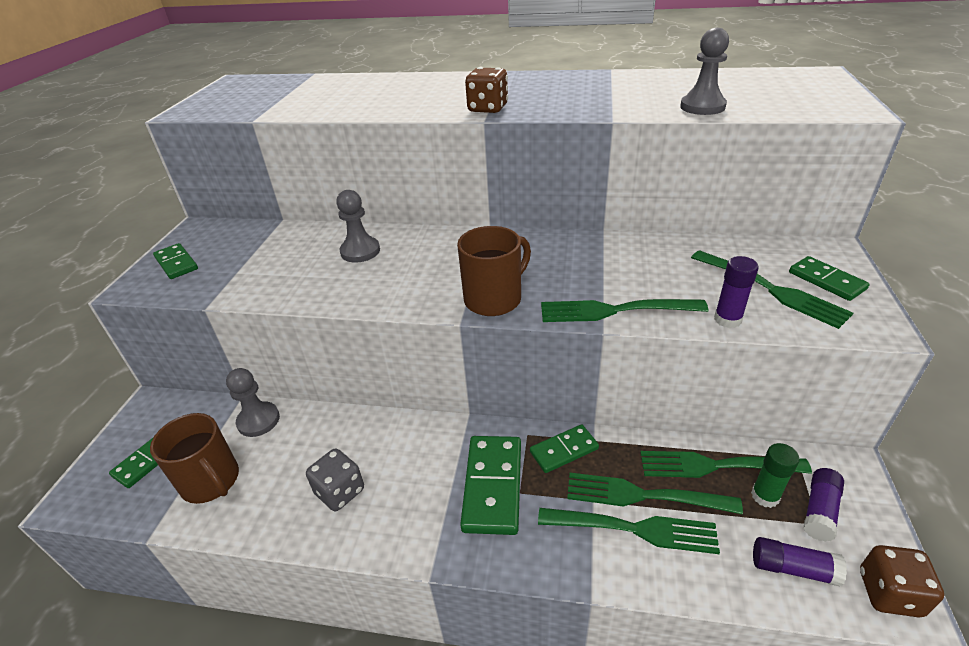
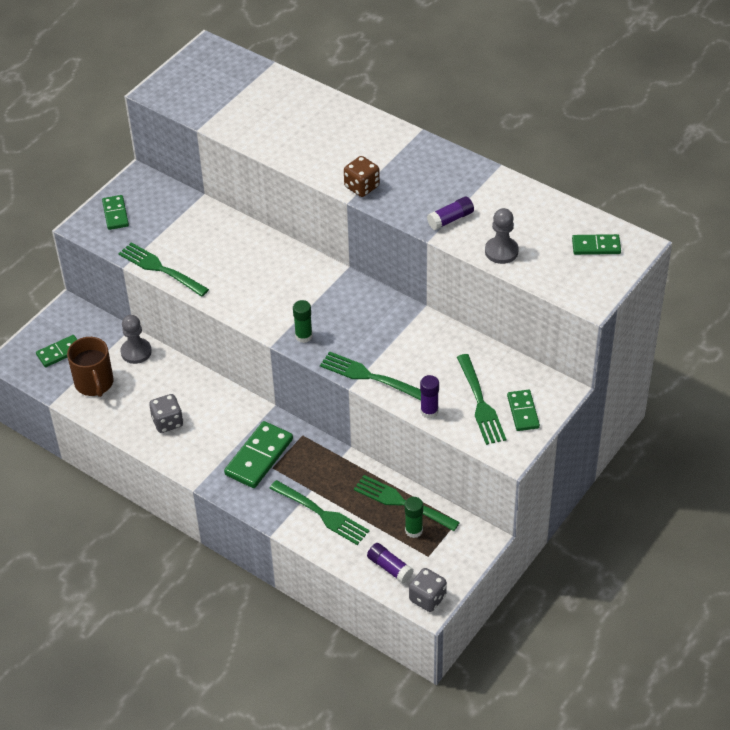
camera: 25 degrees right, 10 degrees up
grey pawn [336,190,380,263] -> none
brown mug [457,226,531,316] -> green glue stick [293,300,313,343]
green domino [530,424,599,473] -> green domino moved to [572,234,621,255]
green fork [567,473,743,514] -> green fork moved to [118,242,209,297]
purple glue stick [803,468,844,542] -> purple glue stick moved to [427,197,474,230]
brown dice [860,545,944,617] -> grey dice [409,568,447,612]

